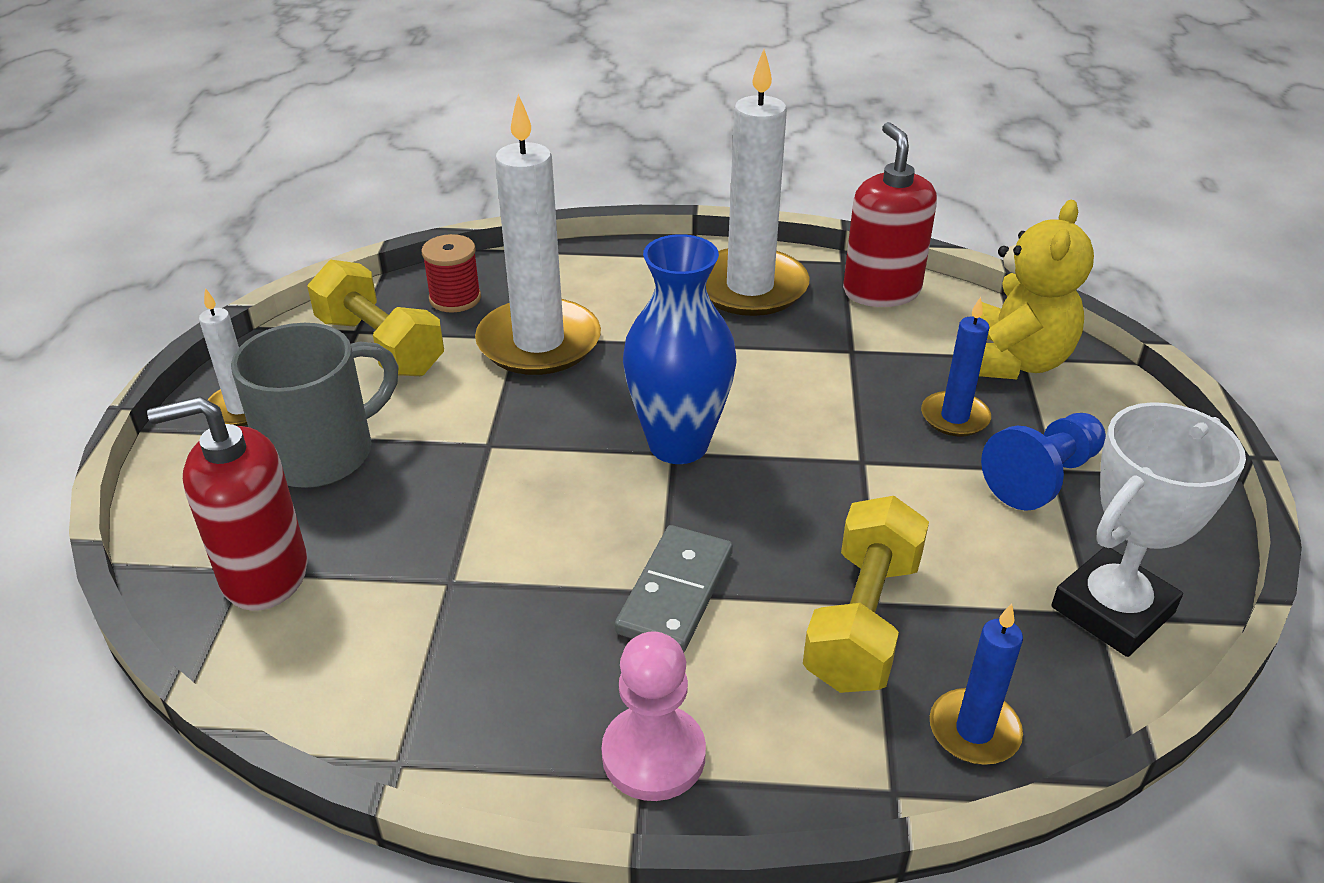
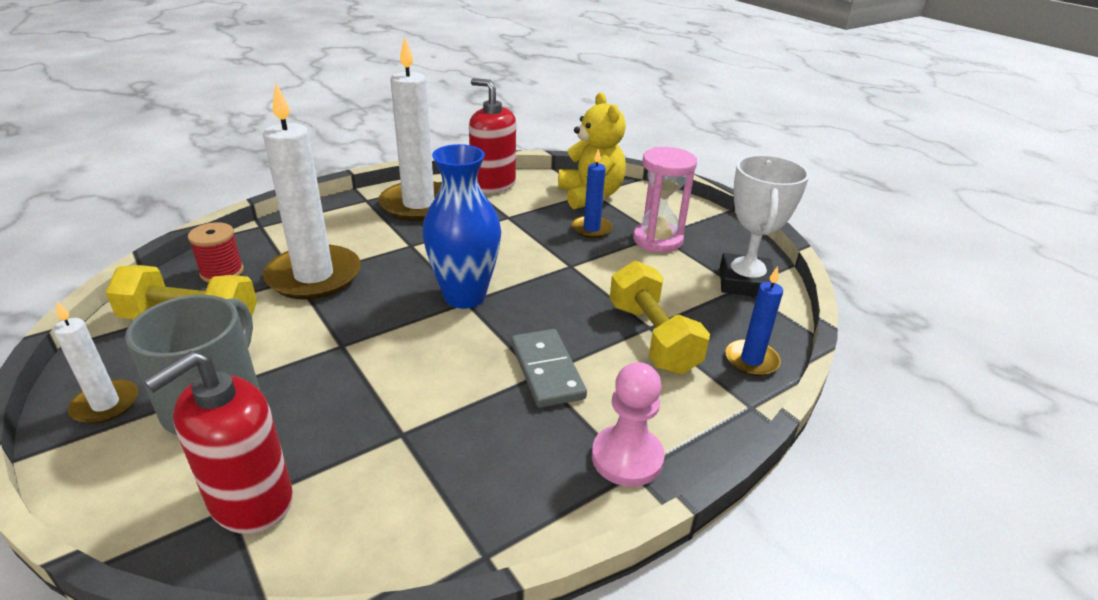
camera: 40 degrees left, 5 degrees down
blue pawn [981,413,1106,511] -> pink hourglass [633,147,697,253]

